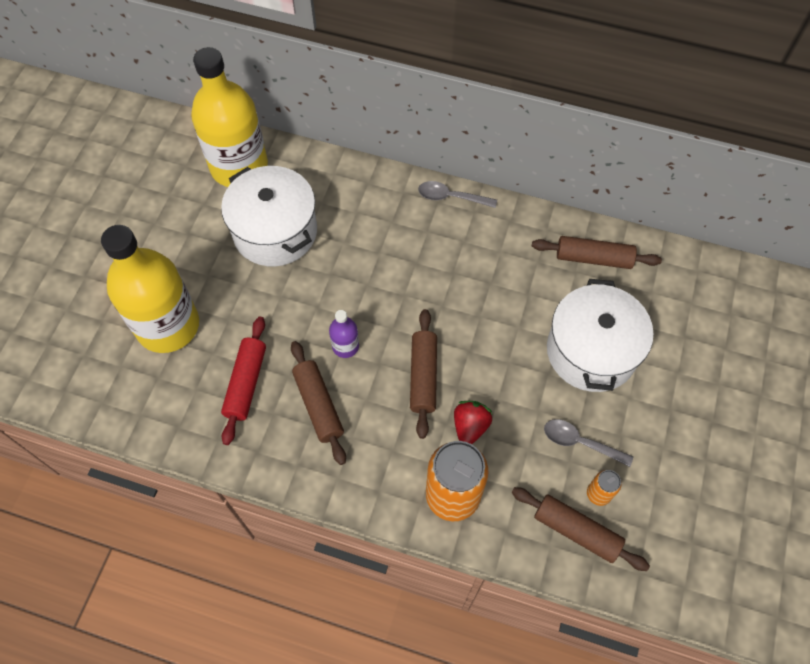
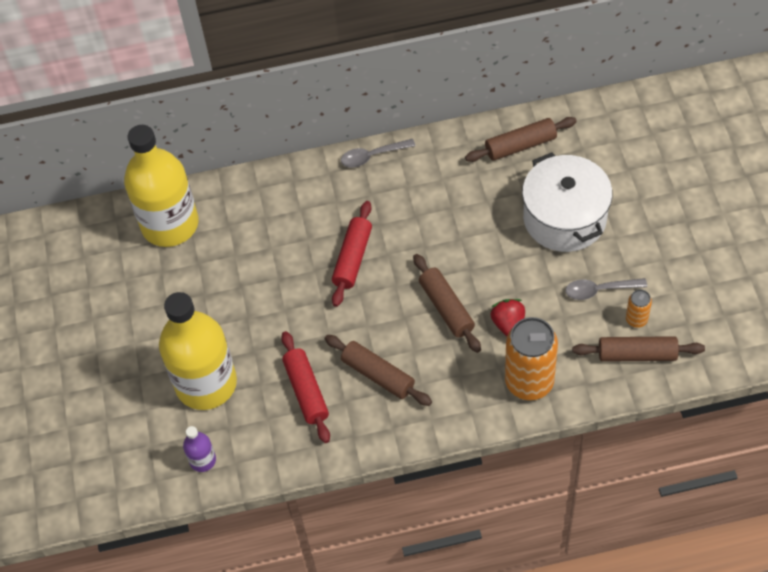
camera: 25 degrees left, 5 degrees down
white pot [221,166,317,267] -> none
purple bottle [329,310,359,358] -> purple bottle moved to [183,426,216,472]
none -> red rolling pin [332,201,372,307]

